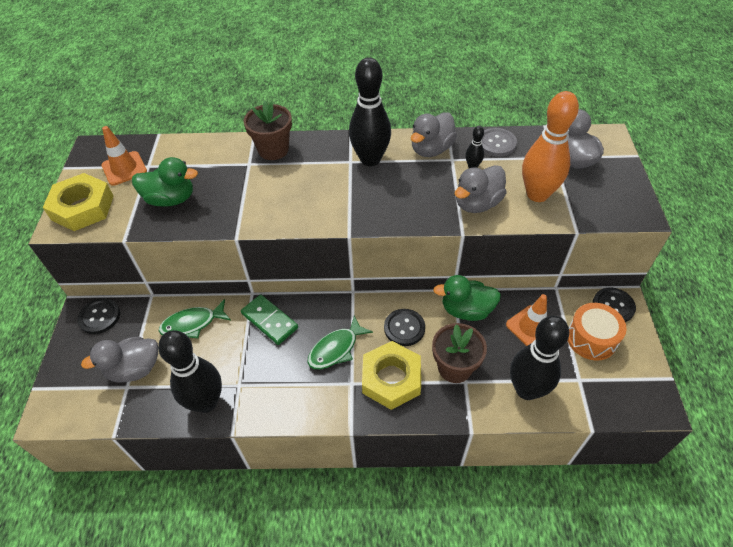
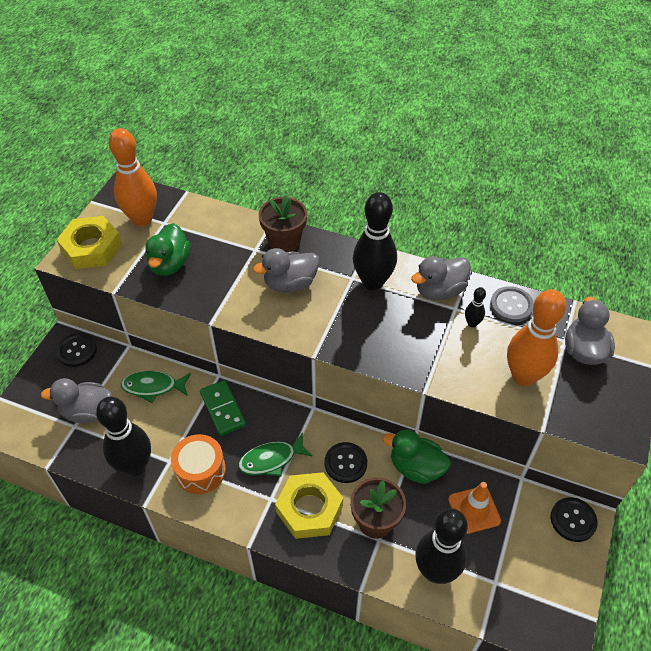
camera: 20 degrees right, 0 degrees up
orange traffic cone [102,126,147,186] -> orange bowling pin [109,128,157,226]
green duck [132,157,198,207] -> green duck turned 75 degrees clockwise [145,223,190,276]
grey duck [455,165,507,213] -> grey duck moved to [253,248,319,293]
orange drum [568,303,627,360] -> orange drum moved to [171,434,226,494]

